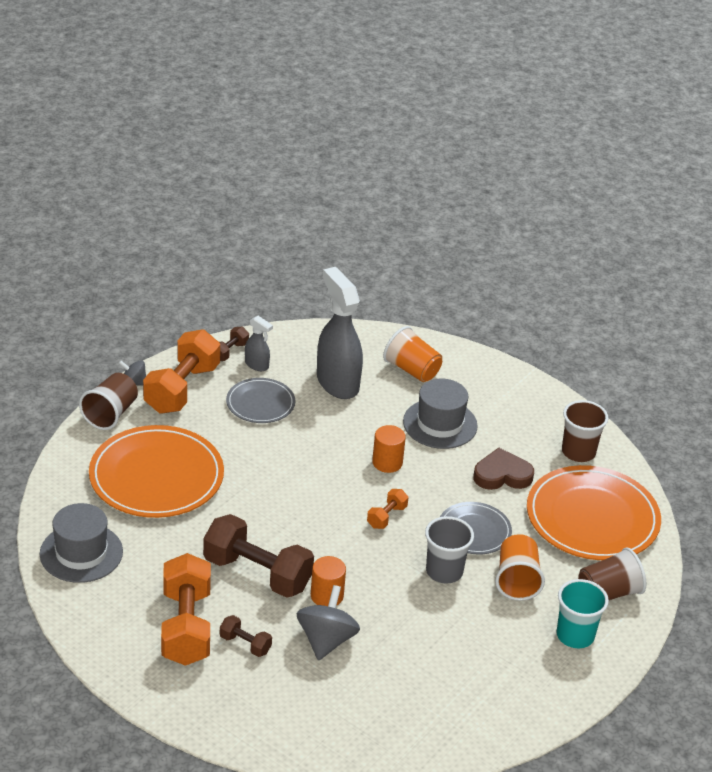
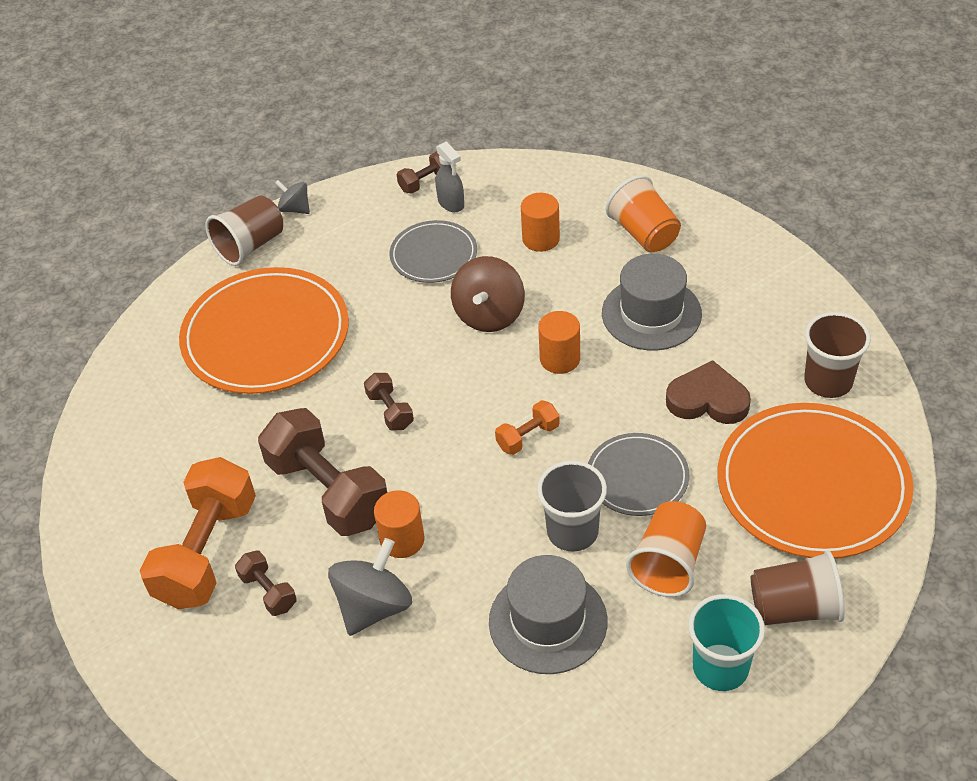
camera: 25 degrees right, 10 degrees up
grey hat [40,503,123,583] -> grey hat moved to [489,555,607,674]
orange dumbbell [143,329,220,414] -> none
grey spray bottle [317,267,363,399] -> orange cylinder [521,193,560,252]
none -> brown dumbbell [364,373,414,431]
none -> brown spinning top [451,256,525,332]

